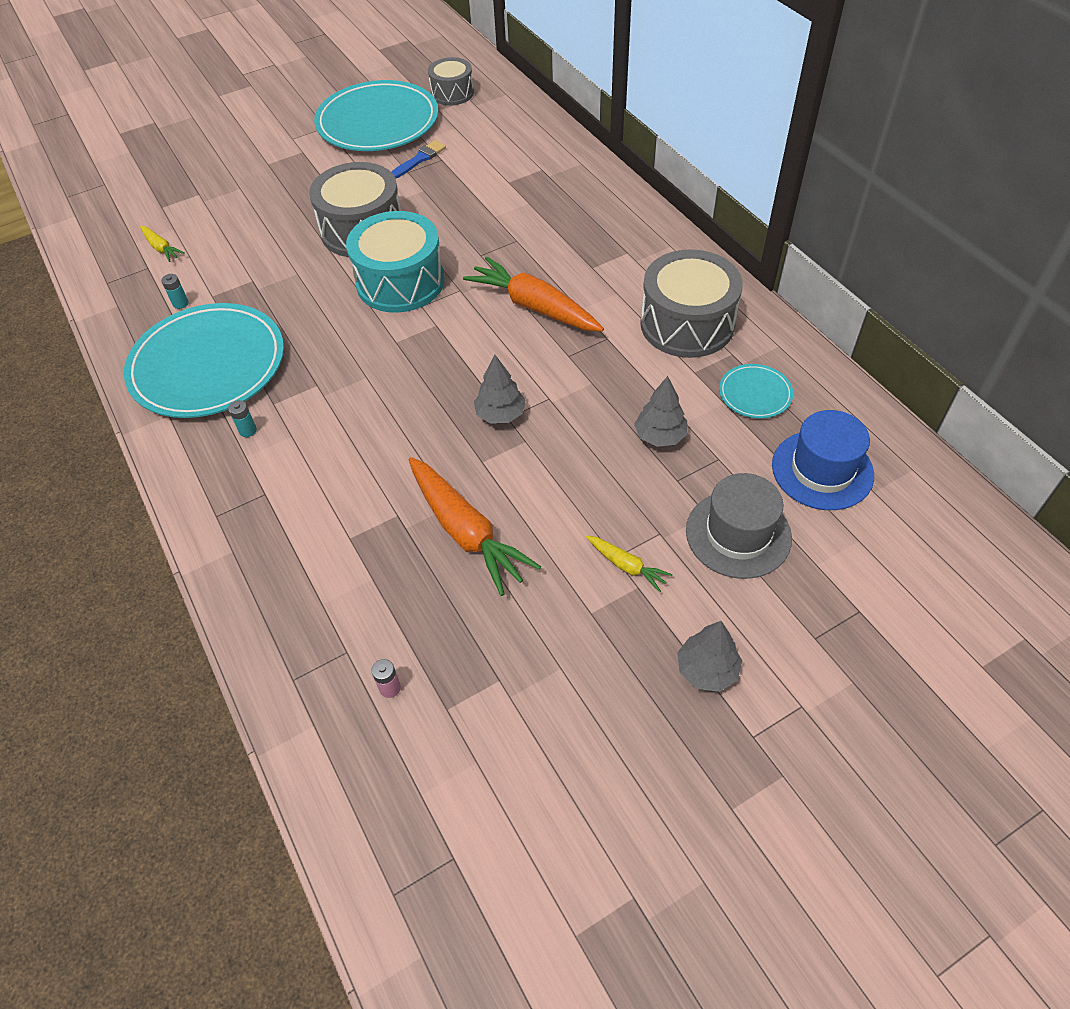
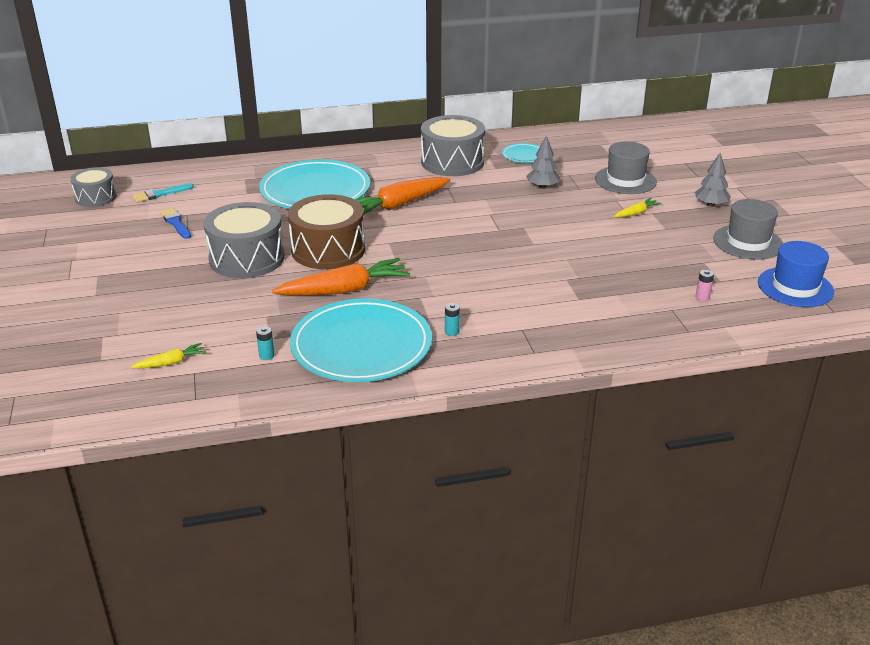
camera: 75 degrees left, 20 degrees down
turquoise plate [314,80,438,151] -> turquoise plate moved to [259,159,370,209]
turquoise drum [346,211,445,313] -> brown drum [288,194,365,269]
orange carrot [409,457,541,596] -> orange carrot moved to [272,258,410,295]
grey tree [474,355,526,424] -> none
blue hat [772,410,874,510] -> blue hat moved to [758,241,834,307]
none -> turquoise brush [132,183,194,202]
none -> grey hat [713,199,783,260]

